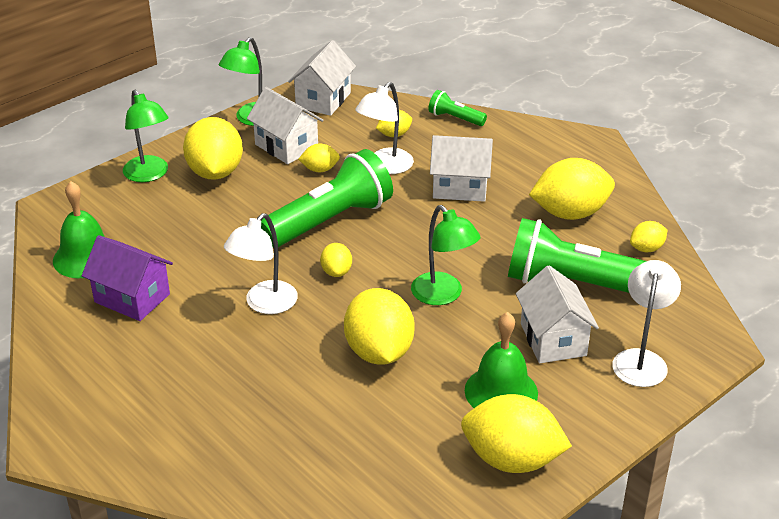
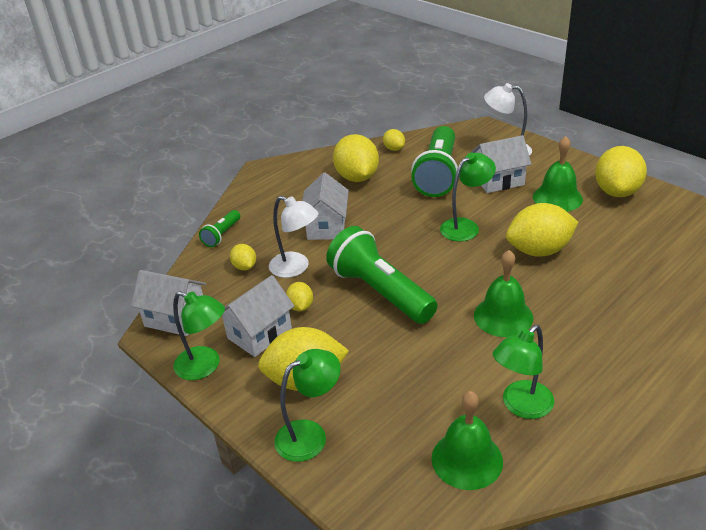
camera: 90 degrees left, 0 degrees up
purple house [82,235,173,321] -> green lamp [493,325,554,419]
white lamp [224,213,298,314] -> green bell [474,250,533,337]
yellow lemon [320,243,352,277] -> none

